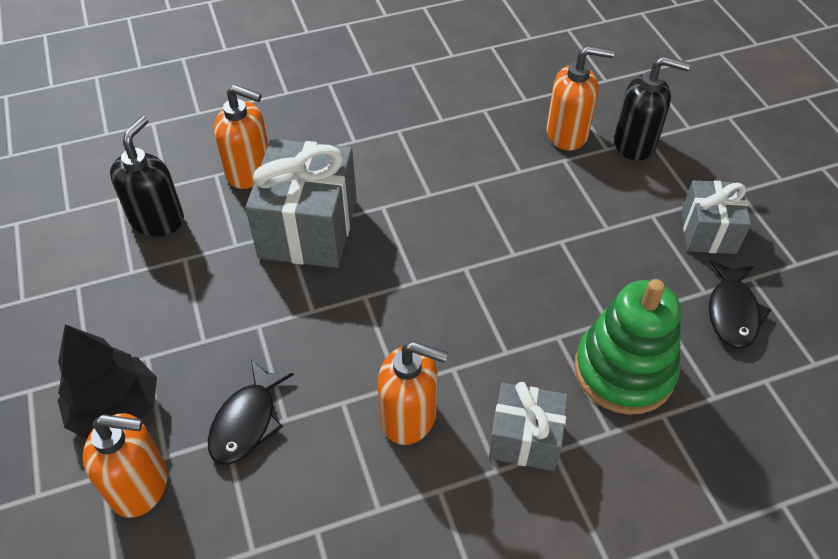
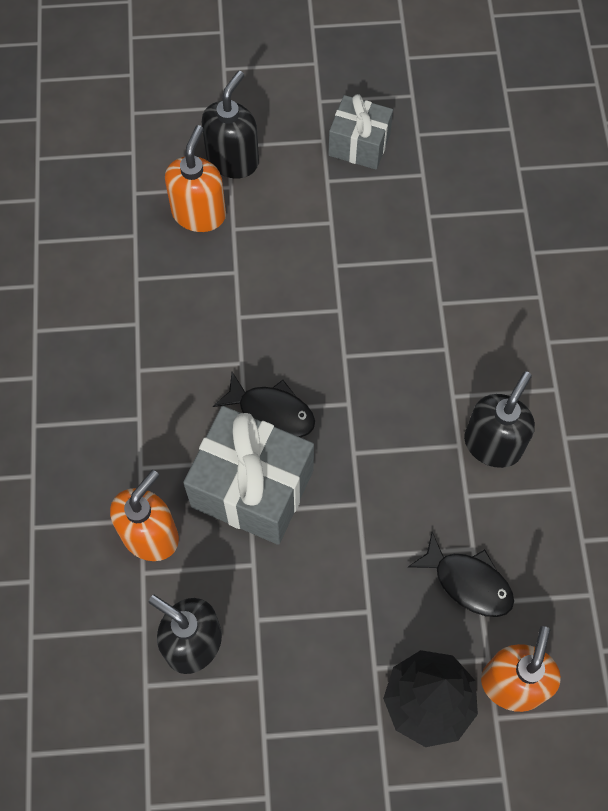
camera: 75 degrees left, 15 degrees up
orange soap dispenser [378,341,448,445] -> black soap dispenser [464,371,535,468]
grey gift [489,382,568,471] -> none
green stacking toy [574,279,681,415] -> none
black fish [709,260,771,348] -> black fish moved to [213,372,315,437]

